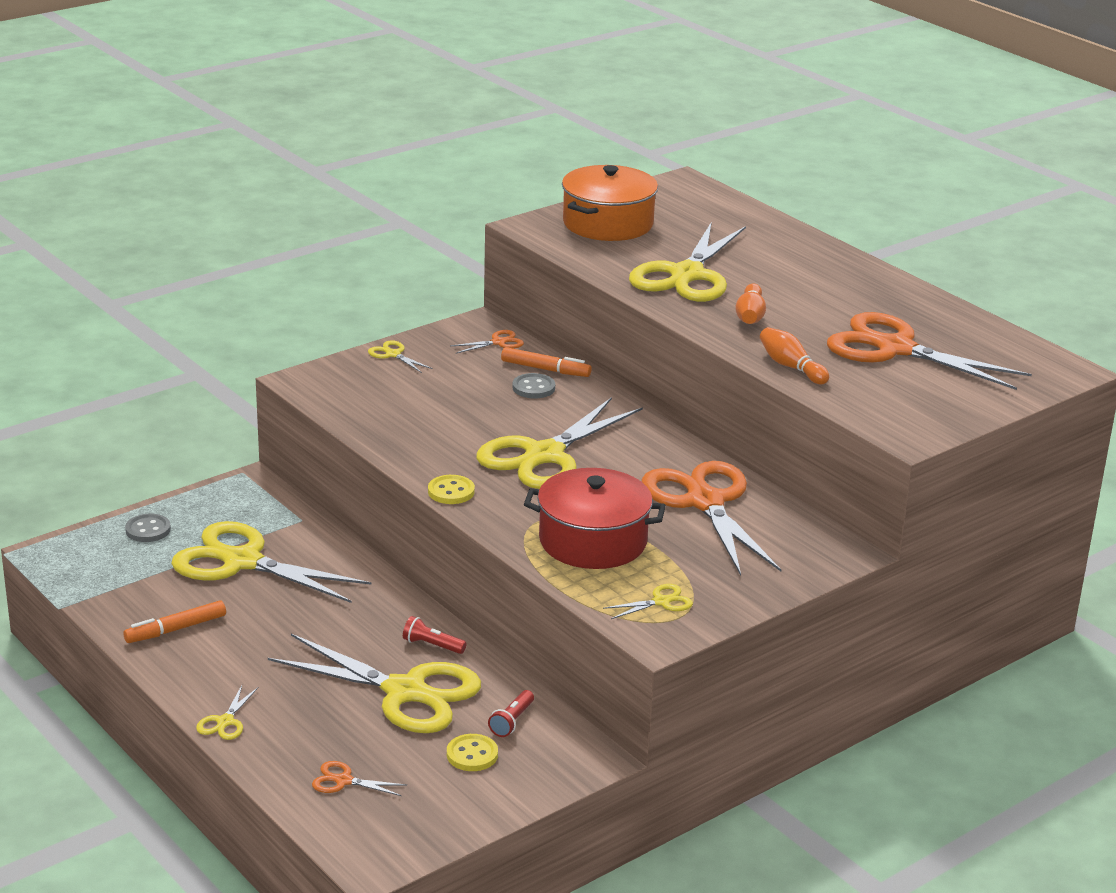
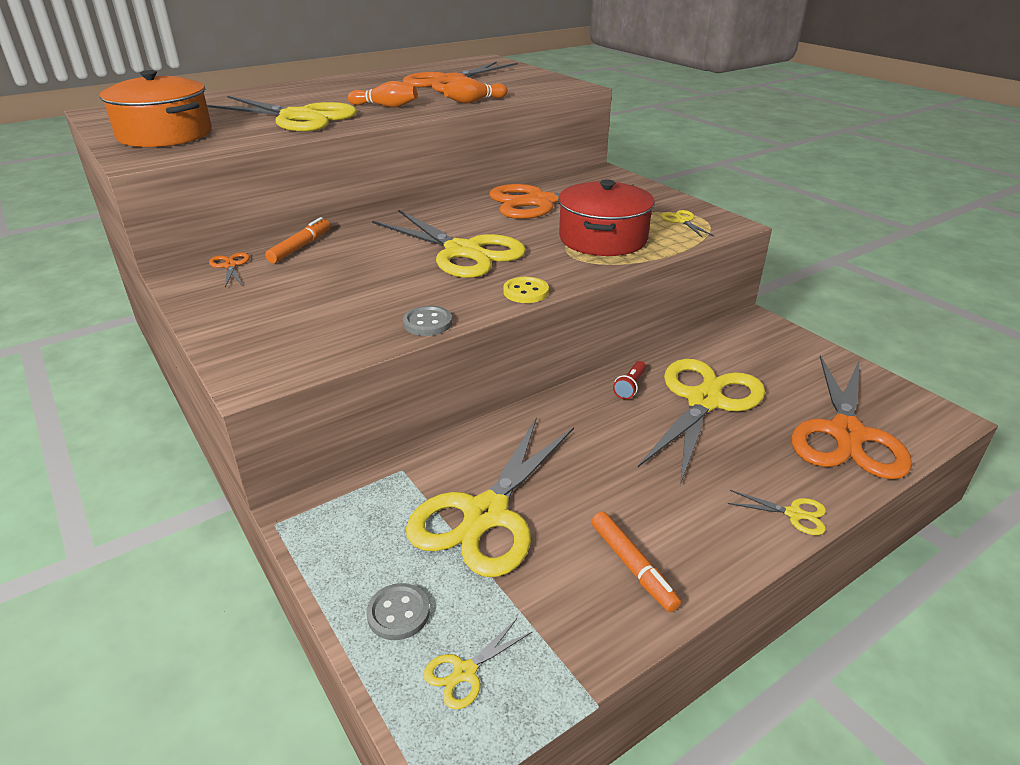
camera: 85 degrees left, 5 degrees up
orange scissors [312,761,407,796] -> orange scissors [791,355,912,480], size x2.49
yellow scissors [368,340,433,373] -> yellow scissors moved to [423,618,532,709]
yellow button [447,734,498,771] -> none
red flashlight [488,690,534,737] -> none
grey button [512,373,555,398] -> grey button moved to [403,306,452,336]

